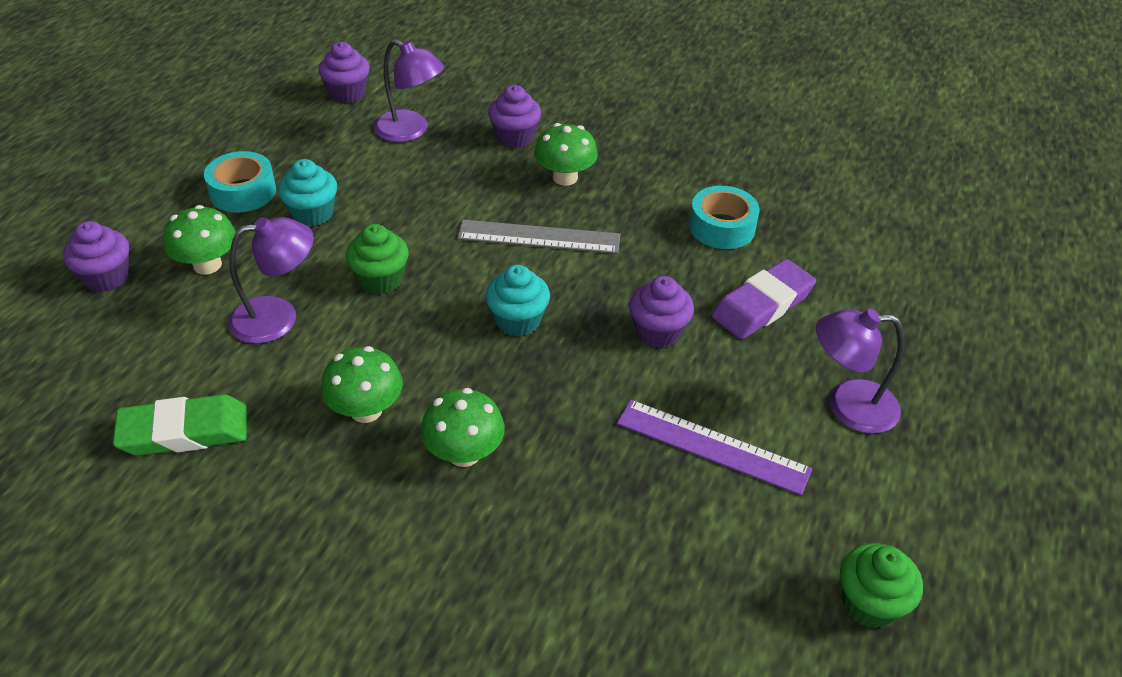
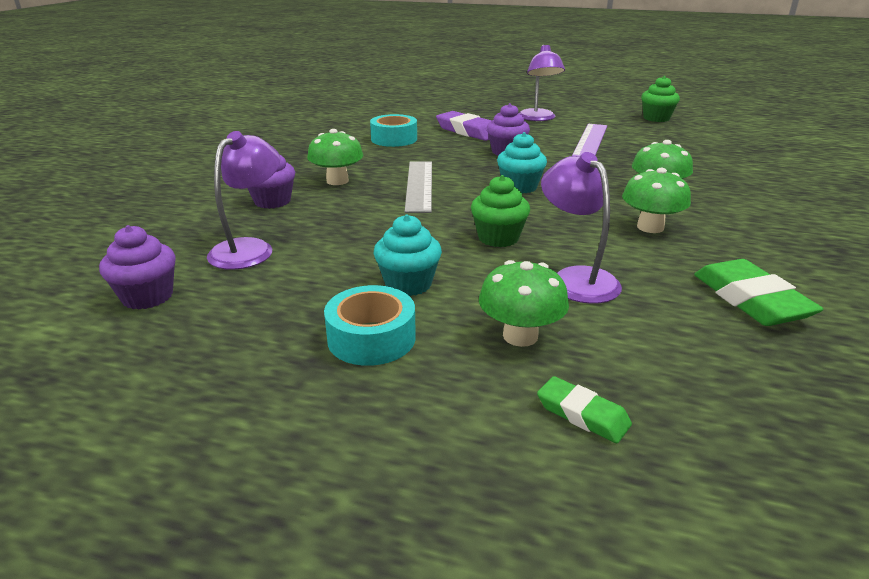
camera: 95 degrees left, 15 degrees down
purple cupcake [63,221,129,292] -> green eraser [537,376,632,443]

